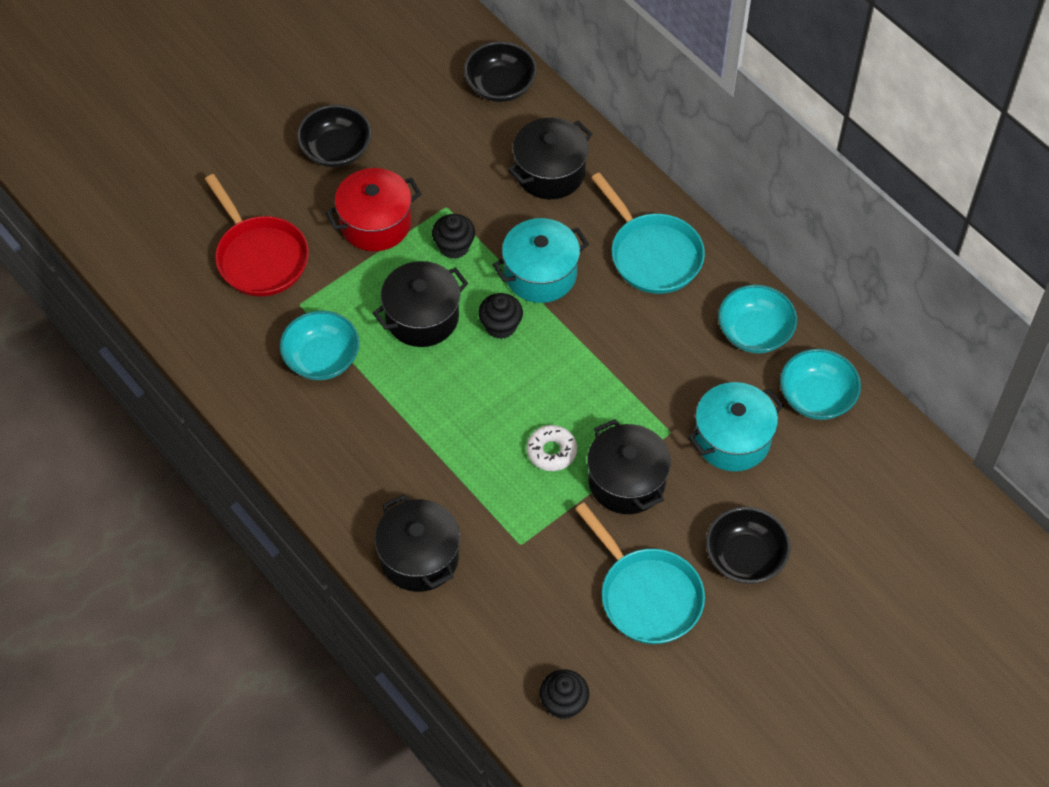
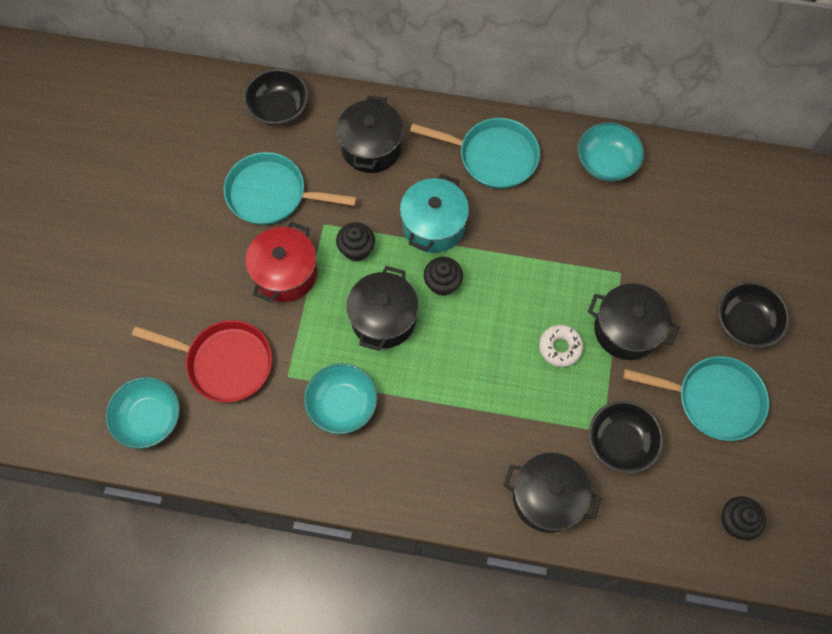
camera: 40 degrees left, 10 degrees up
black bowl [297,105,372,167] -> black bowl moved to [589,401,663,474]
turquoise pot [688,382,784,471] -> none
turquoise bowl [780,349,861,420] -> turquoise bowl moved to [106,377,180,449]
none -> turquoise pan [224,152,357,225]

